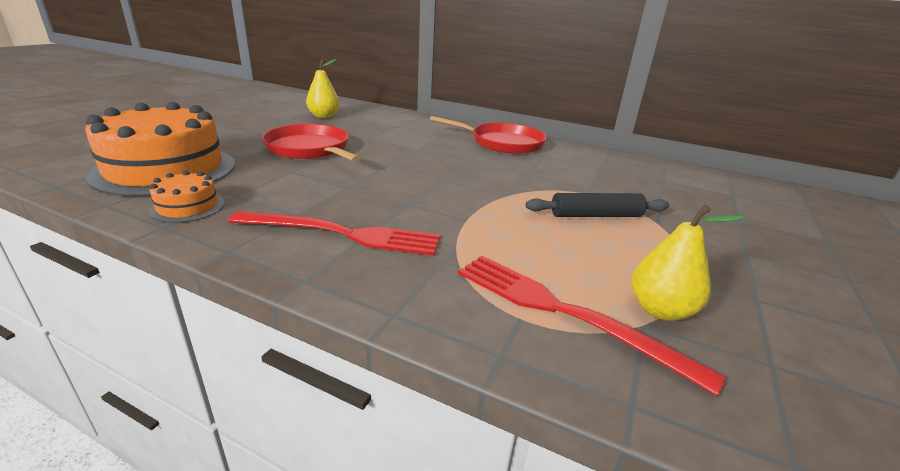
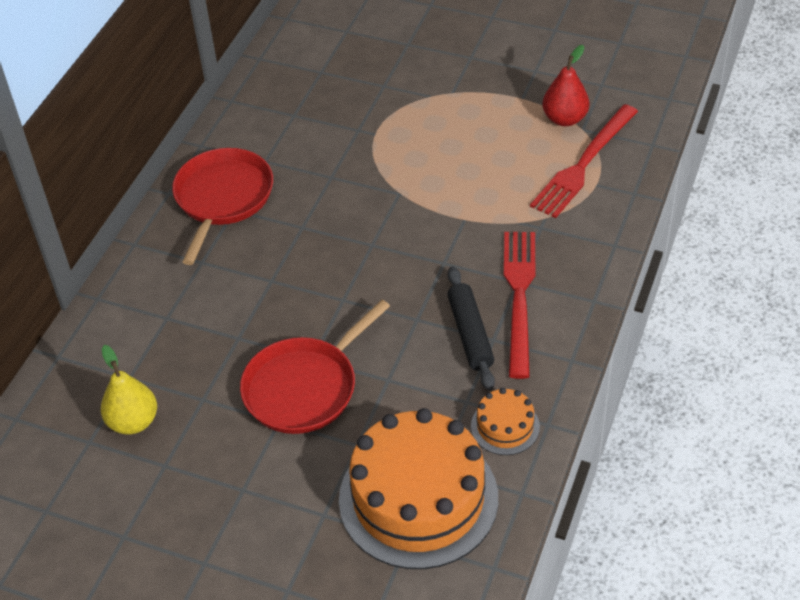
camera: 90 degrees left, 20 degrees up
black rolling pin [526,193,669,217] -> black rolling pin moved to [447,267,495,391]
yellow pear [631,205,746,321] -> red pear [543,45,589,126]

